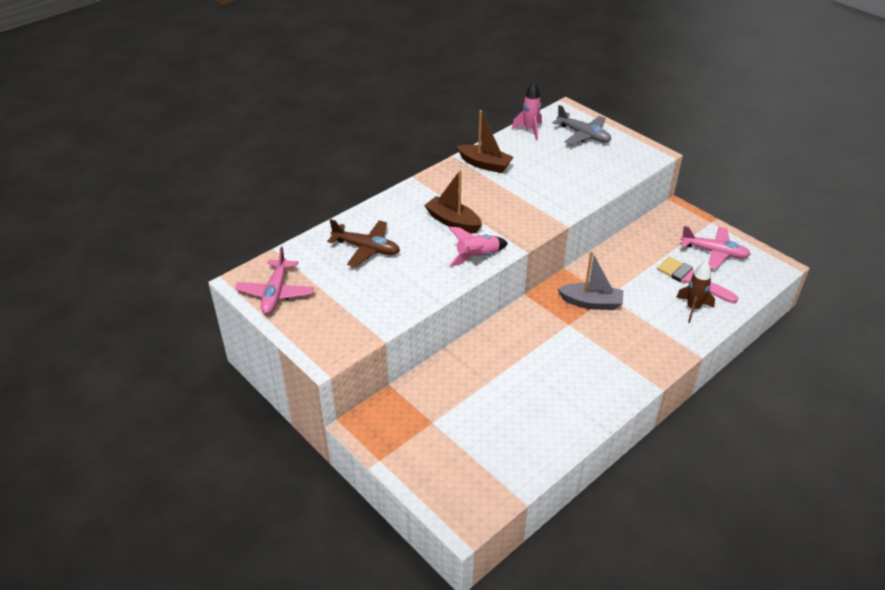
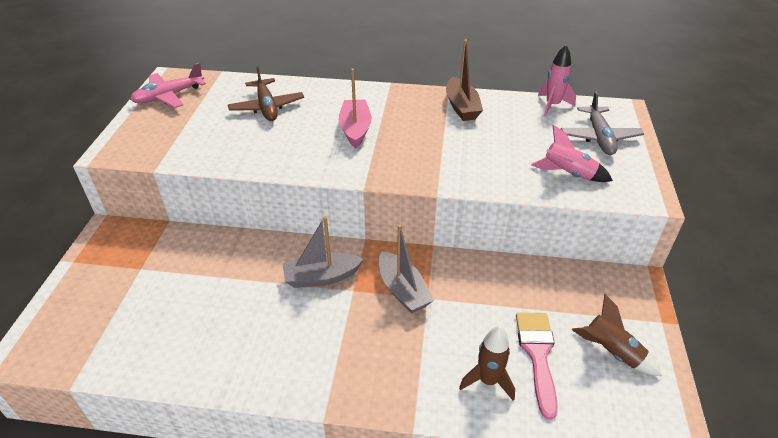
camera: 50 degrees right, 0 degrees up
brown boat [424,170,482,233] -> pink boat [338,68,372,148]
pink rocket [448,227,508,267] -> pink rocket moved to [531,125,613,182]
pink plane [680,226,751,269] -> brown rocket [572,294,662,376]
none -> grey boat [283,216,364,288]

